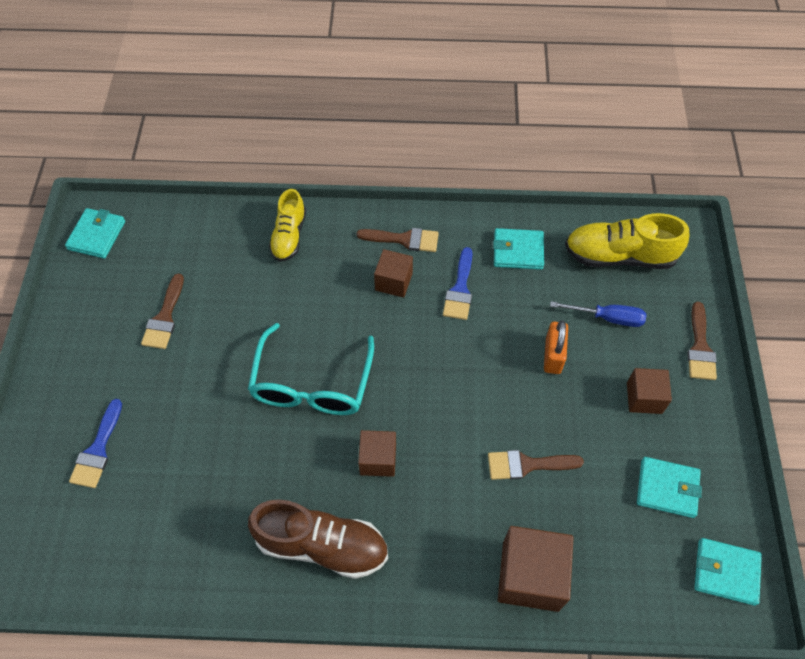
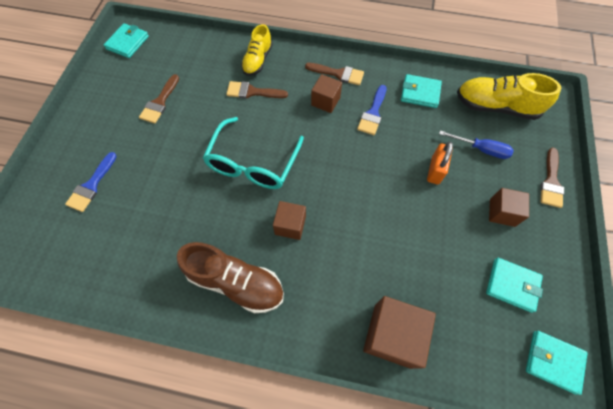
camera: 10 degrees right, 5 degrees up
brown brush [488,450,584,480] -> brown brush moved to [226,81,288,99]

